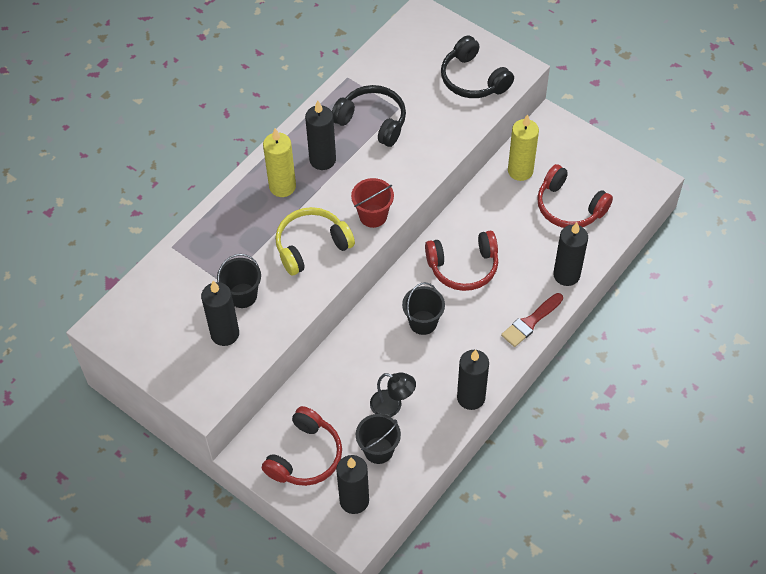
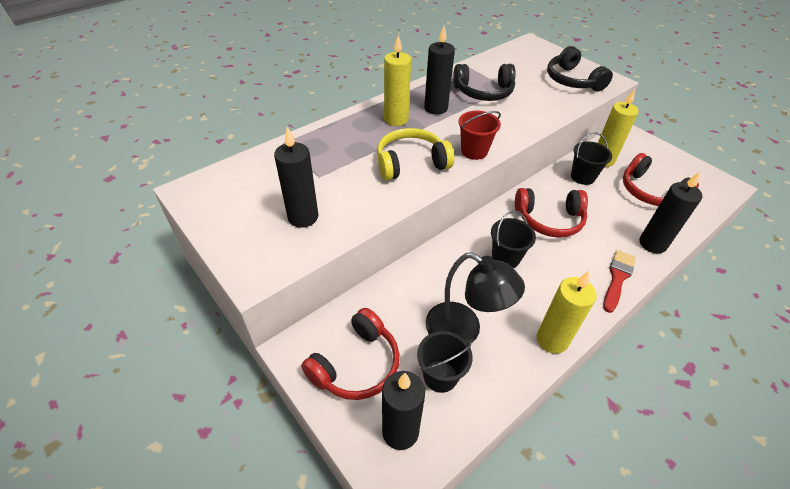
camera: 10 degrees right, 10 degrees down
black bucket [217,254,261,308] -> black bucket moved to [571,132,612,185]
black headphones [332,85,406,147] -> black headphones turned 135 degrees clockwise [453,64,516,101]
black lamp [370,373,416,417] -> black lamp [425,252,525,345], size x1.57
black candle [457,349,489,410] -> yellow candle [537,271,597,354]
red brush [501,293,563,347] -> red brush turned 150 degrees clockwise [603,250,636,313]

